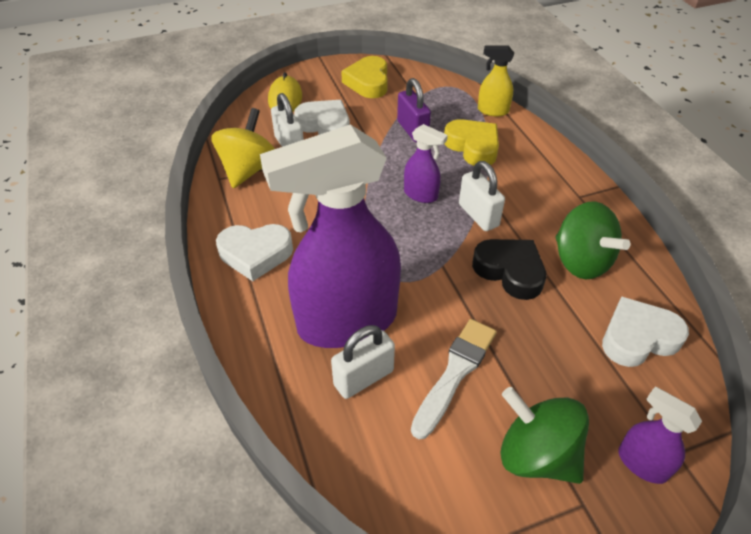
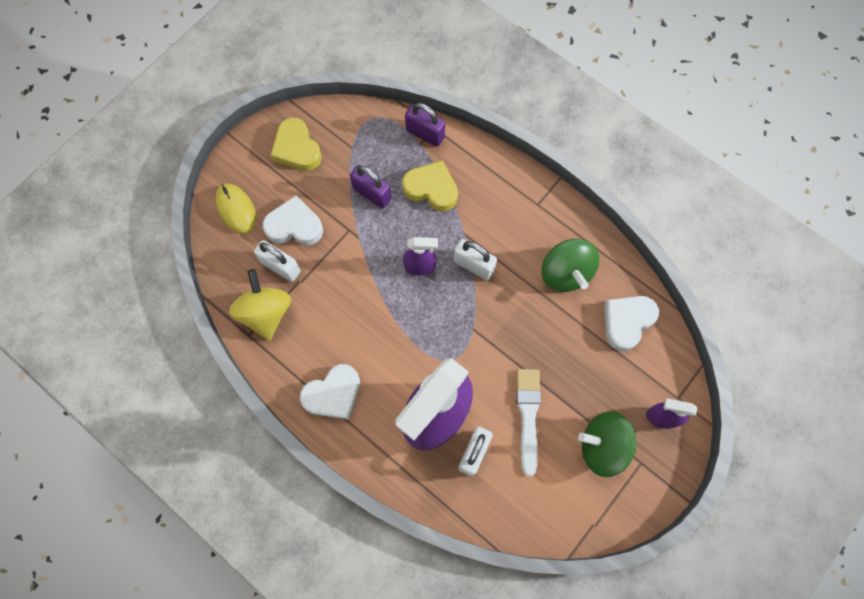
camera: 30 degrees left, 25 degrees up
black heart [472,239,546,300] -> none
yellow spray bottle [478,45,514,116] -> purple padlock [405,103,445,147]
green spinning top [555,202,630,279] -> green spinning top turned 45 degrees clockwise [541,239,599,292]

